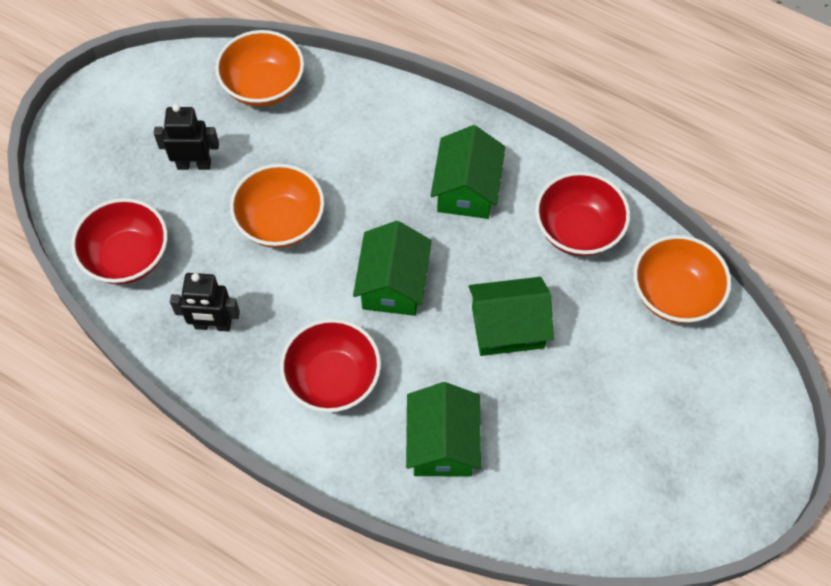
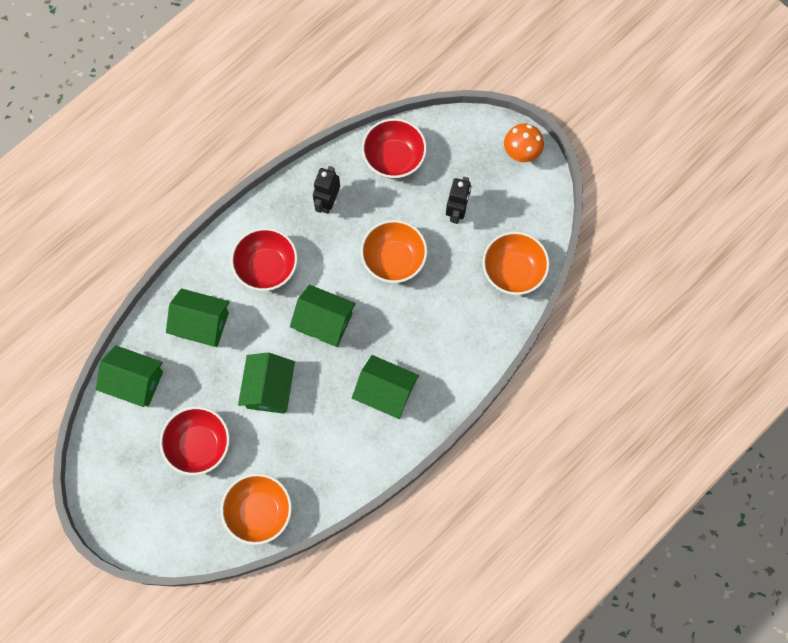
camera: 105 degrees right, 10 degrees up
red bowl [535,172,630,256] -> red bowl moved to [160,406,230,476]
none -> green house [96,345,163,407]
none -> orange mushroom [504,123,544,162]

